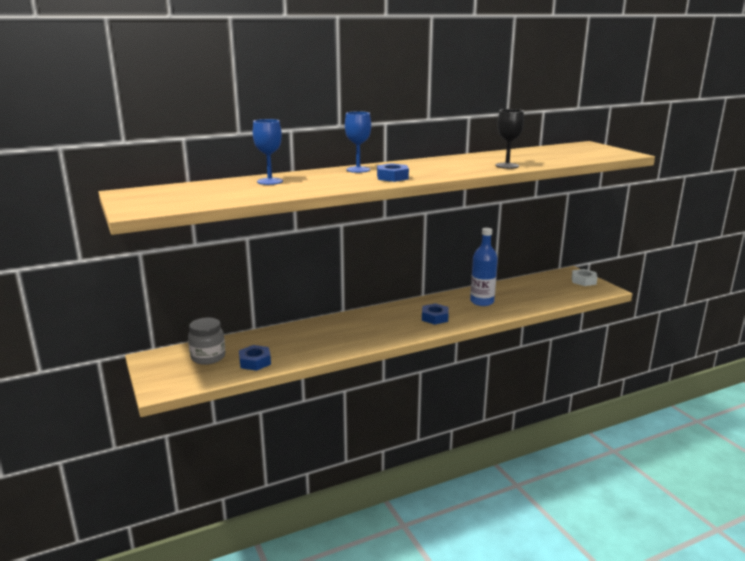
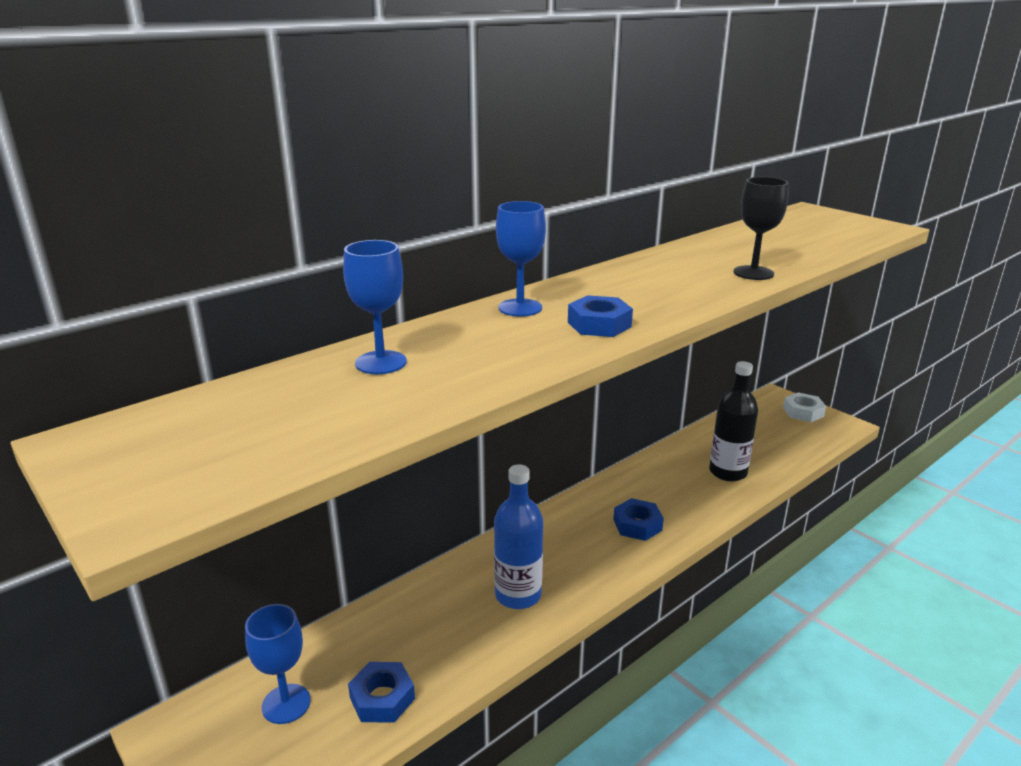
camera: 15 degrees left, 5 degrees up
grey jar [188,318,225,365] -> blue goblet [245,604,311,724]
blue bottle [470,228,498,306] -> blue bottle moved to [494,464,543,609]
none -> black bottle [709,361,758,482]

